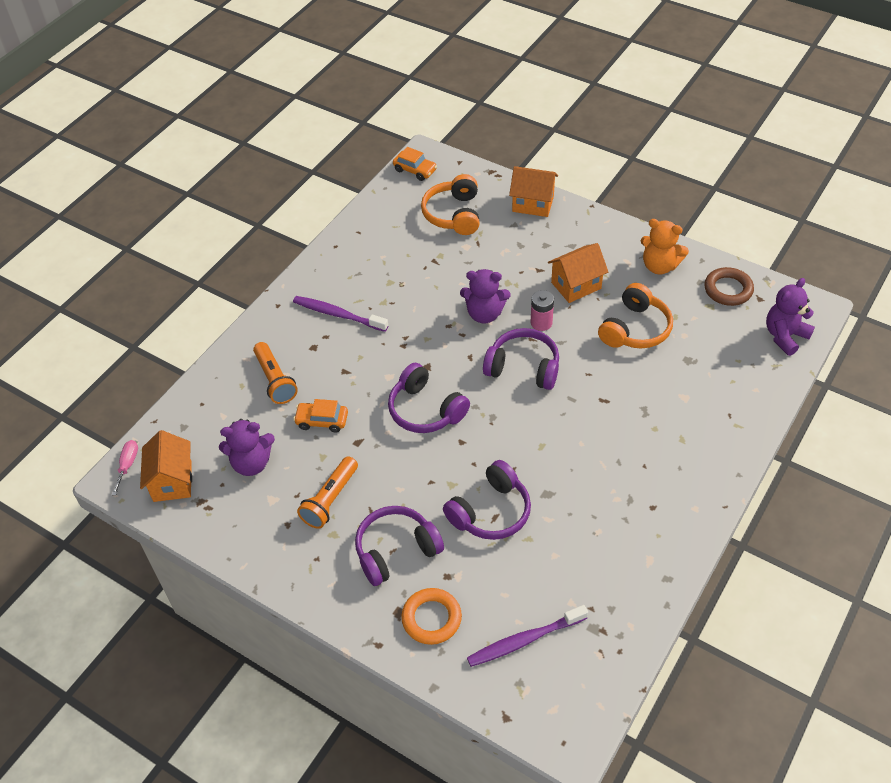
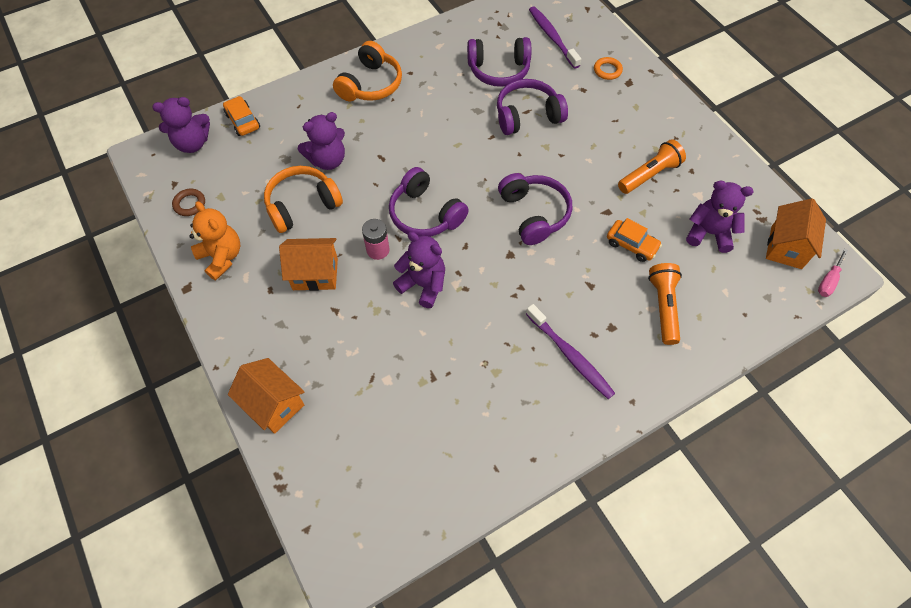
camera: 155 degrees left, 10 degrees up
purple headphones [355,506,444,586] -> purple headphones moved to [467,37,531,87]
orange car [393,147,437,181] -> orange car moved to [223,96,260,136]
orange ring [401,588,462,645] -> orange ring [594,57,623,80], size x0.64
orange headphones [421,174,479,235] -> orange headphones moved to [333,41,402,101]
purple toothbrush [467,605,588,667] -> purple toothbrush turned 120 degrees counterclockwise [529,6,581,69]
brown ring [704,267,754,306] -> brown ring [172,189,205,216], size x0.64
none -> purple teddy bear [298,112,345,170]

